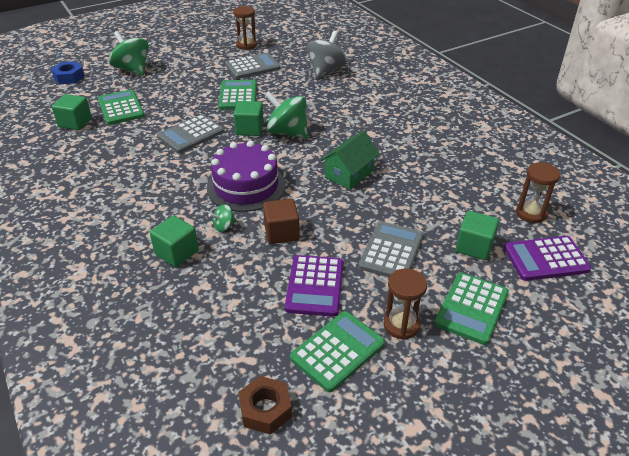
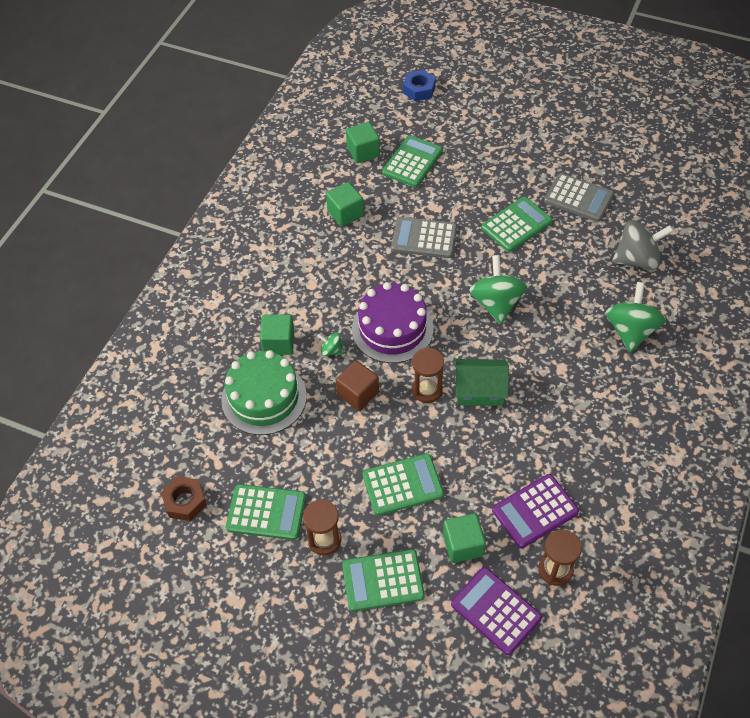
camera: 55 degrees right, 15 degrees up
green spinning top [109,31,149,76] -> green spinning top moved to [606,282,666,352]
brown hourglass [233,6,257,50] -> brown hourglass moved to [412,347,444,403]
green cube [233,101,264,136] -> green cube moved to [326,182,364,227]
purple calculator [285,255,343,317] -> purple calculator moved to [492,474,579,548]
grey calculator [358,221,423,277] -> green calculator [363,453,444,516]
none -> green cake [221,350,307,435]

